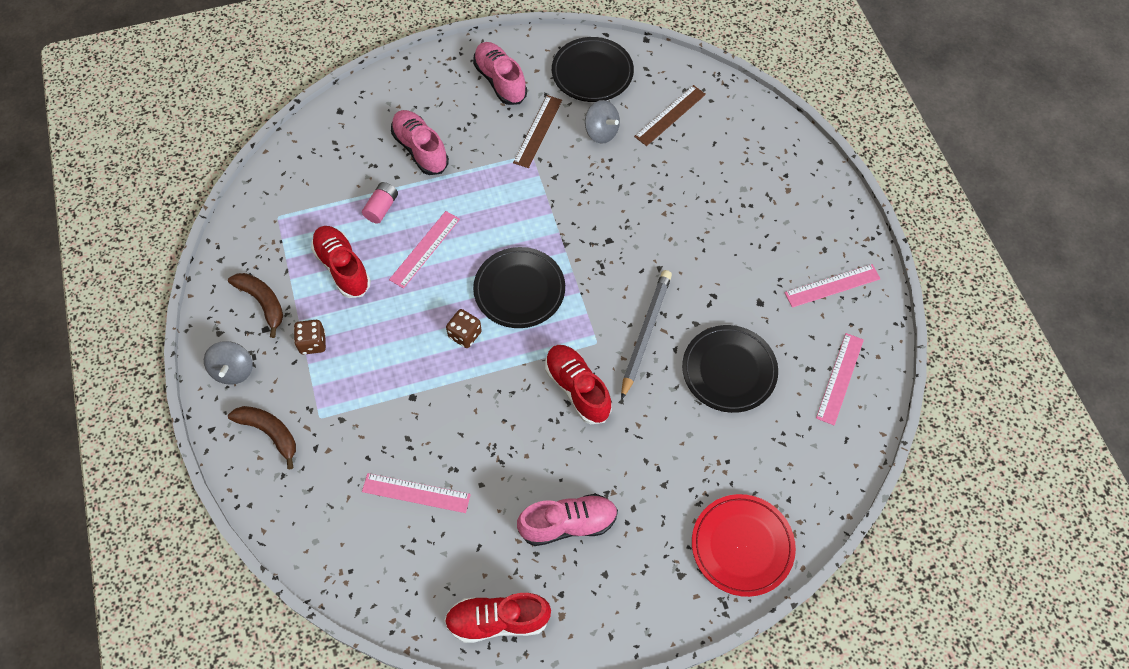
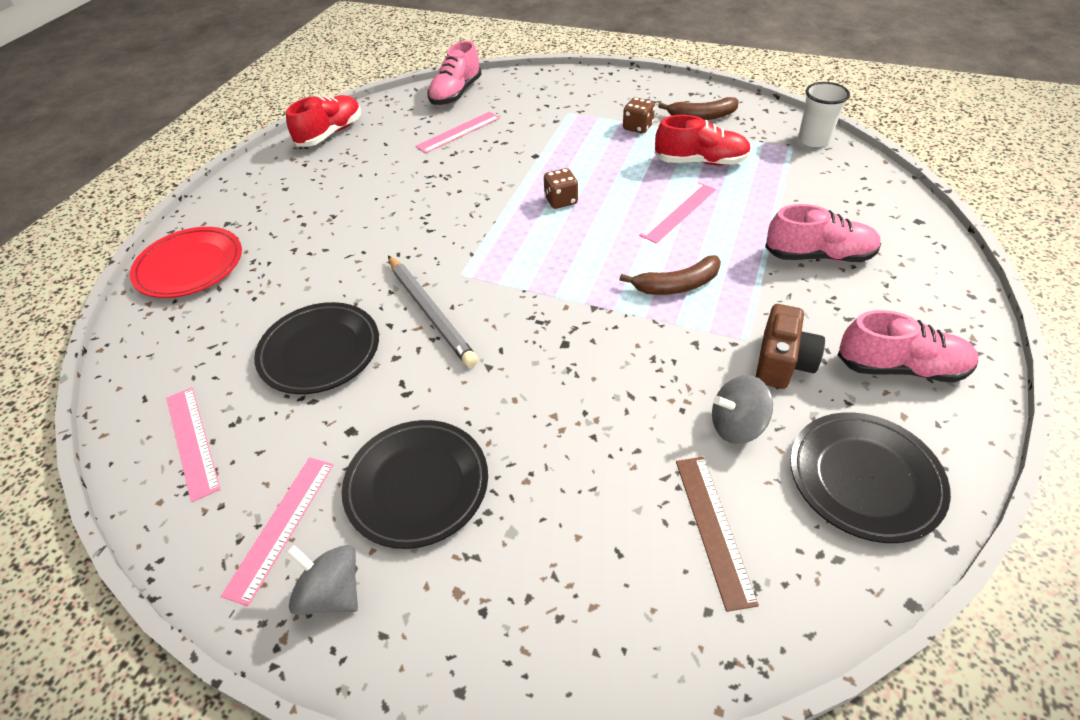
camera: 130 degrees right, 15 degrees down
grey spinning top [204,341,253,385] -> grey spinning top moved to [286,545,358,615]
brown banana [228,406,296,470] -> brown banana moved to [619,255,721,295]
pink battery [362,182,398,224] -> none
pink ruler [389,211,460,289] -> pink ruler turned 60 degrees clockwise [639,183,716,244]
black plate [473,247,565,328] -> black plate moved to [342,420,488,549]
brown ruler [513,95,562,168] -> brown camera [756,304,825,389]
pink shoe [517,494,618,546] -> pink shoe moved to [427,41,482,105]
red shoe [545,345,612,424] -> none
none -> white cup [798,82,850,147]

